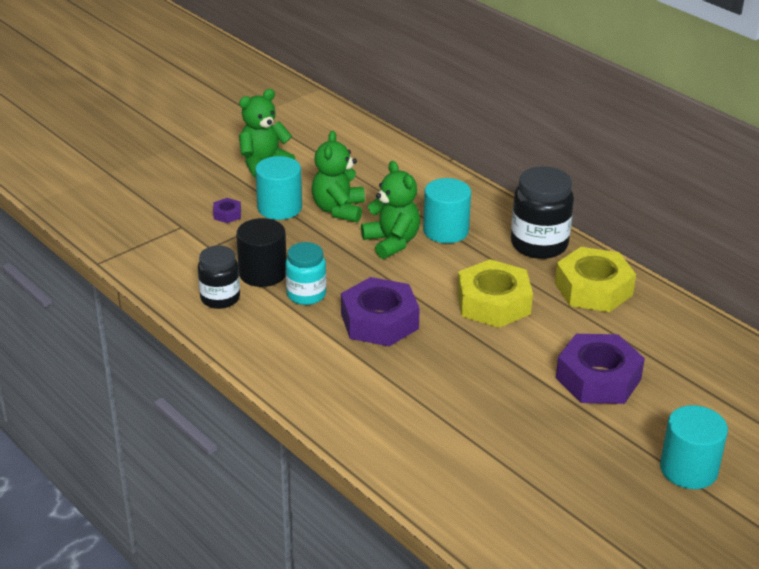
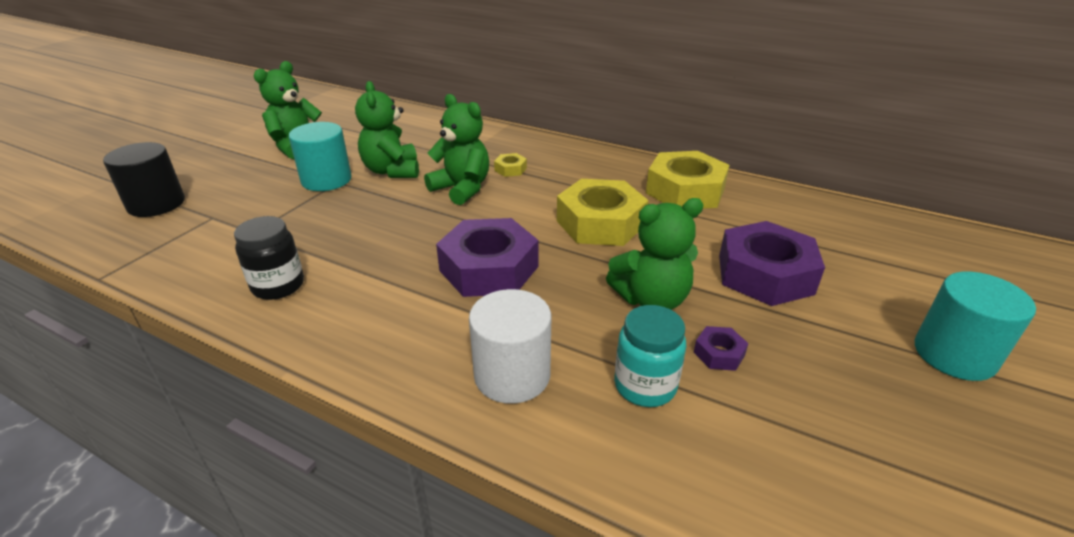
camera: 20 degrees left, 0 degrees up
purple nut [213,198,241,223] -> purple nut moved to [694,326,748,371]
black cylinder [236,218,287,287] -> black cylinder moved to [103,142,185,217]
turquoise jar [285,242,326,305] -> turquoise jar moved to [614,305,686,407]
turquoise cylinder [423,178,471,243] -> yellow nut [494,153,527,177]
black jar [511,166,574,259] -> none
none -> white cylinder [469,289,551,404]
none -> green teddy bear [606,198,703,310]

